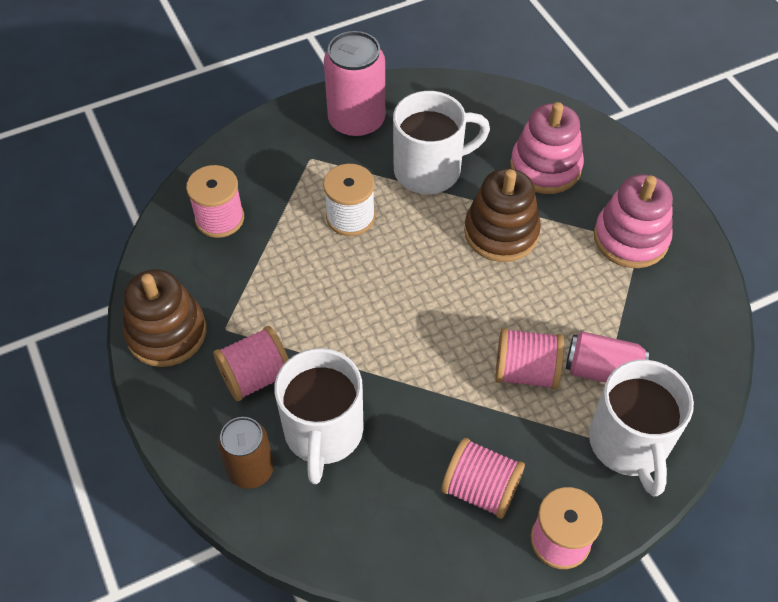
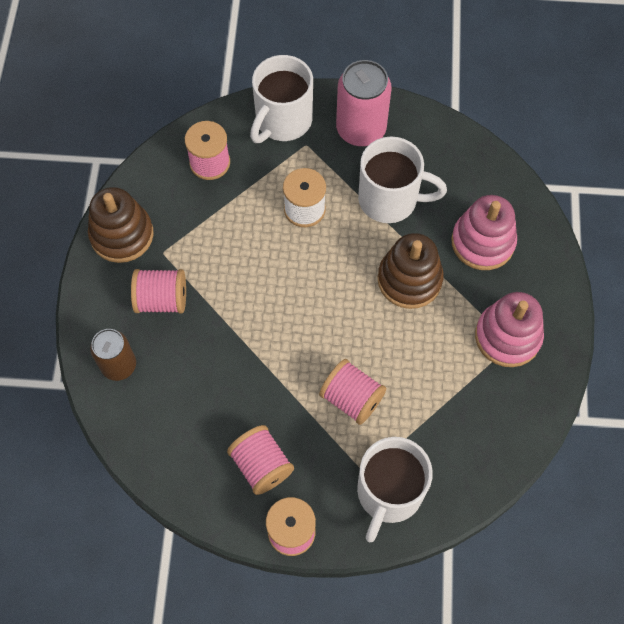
camera: 30 degrees right, 10 degrees up
white mug [274,348,364,484] -> white mug moved to [250,55,313,143]
pink can [566,331,649,383] -> none

